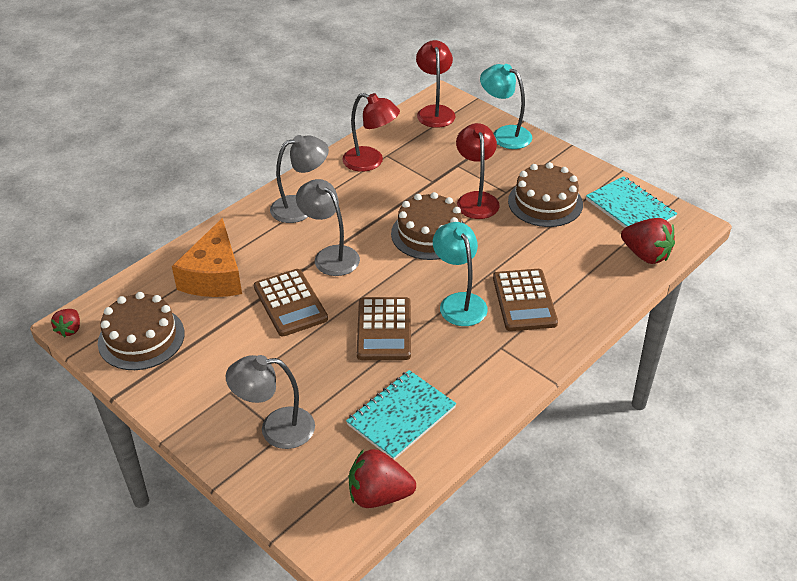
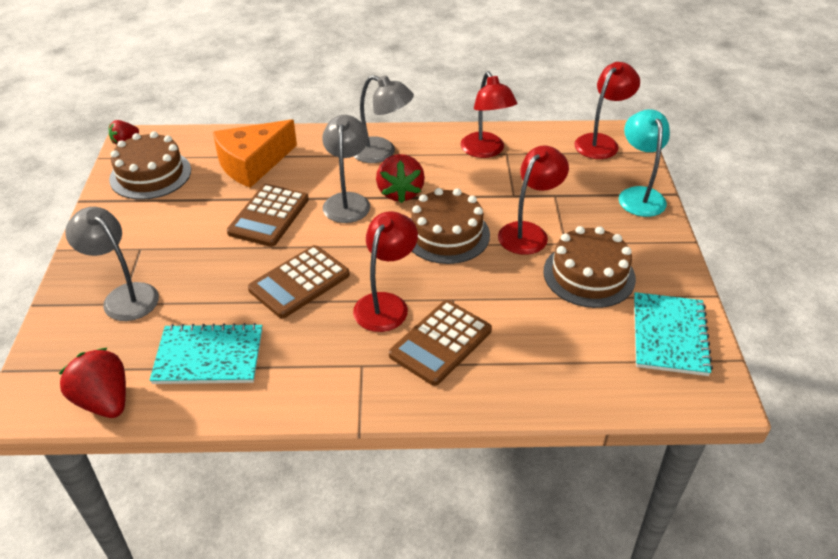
camera: 45 degrees right, 0 degrees up
turquoise lamp [433,222,488,326] -> red lamp [353,211,418,332]
red strawberry [621,218,675,264] -> red strawberry moved to [376,154,425,203]

